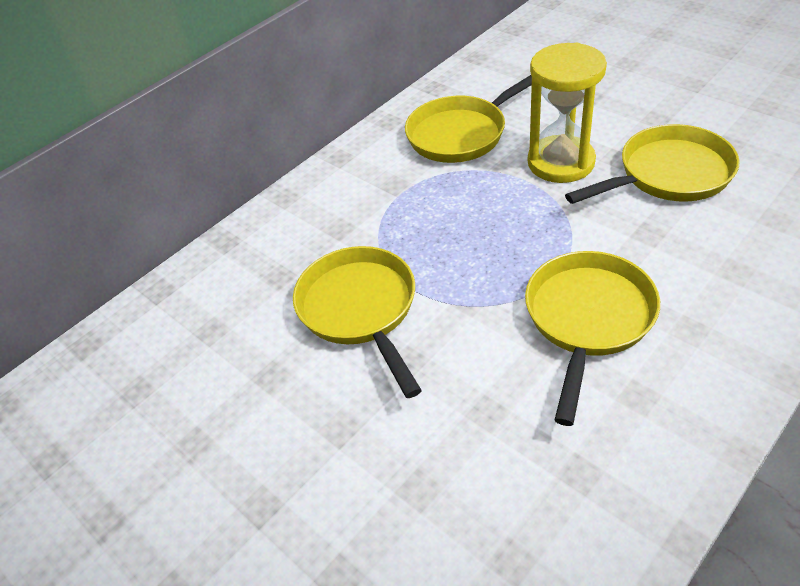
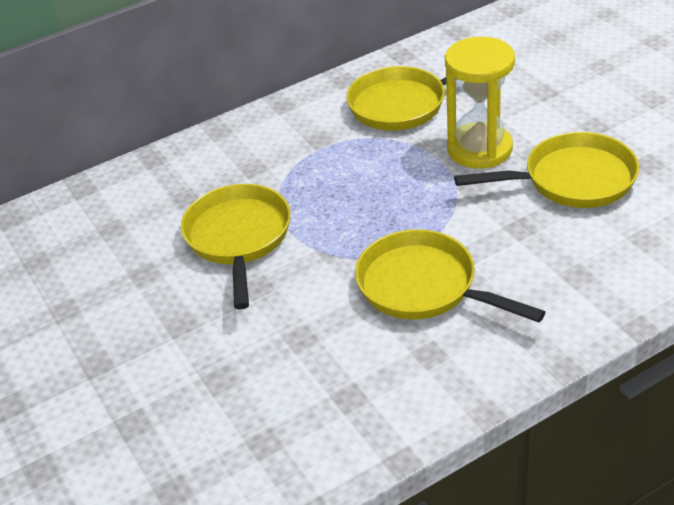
camera: 15 degrees right, 5 degrees down
yellow pan [525,251,660,426] -> yellow pan turned 90 degrees counterclockwise [355,229,546,323]

